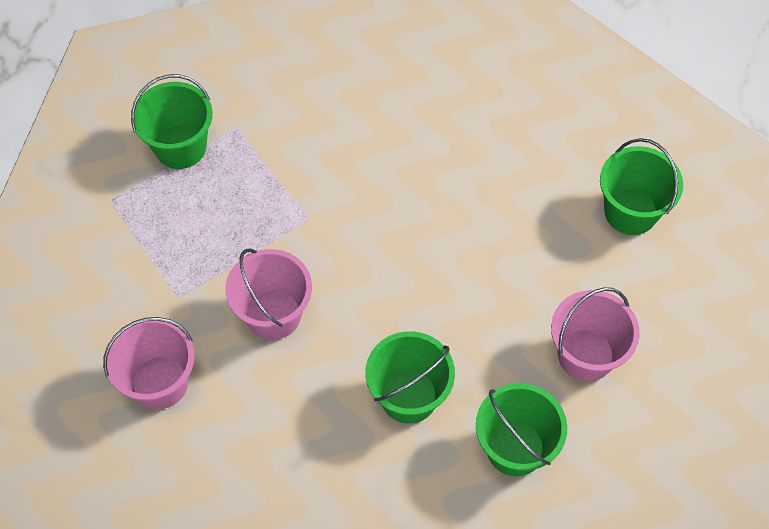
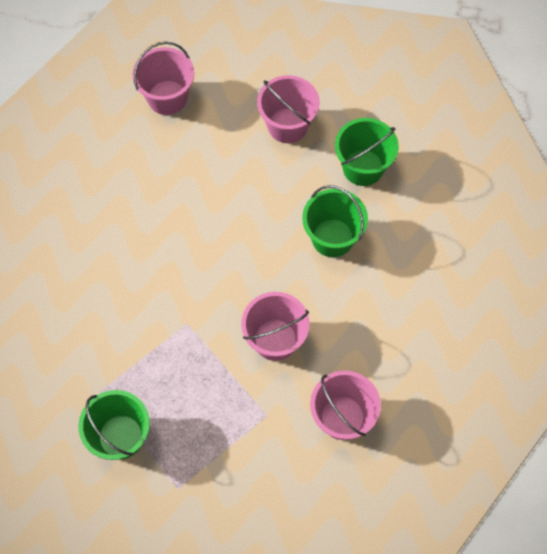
camera: 95 degrees left, 5 degrees up
green bucket [600,138,683,235] -> pink bucket [132,41,194,115]

